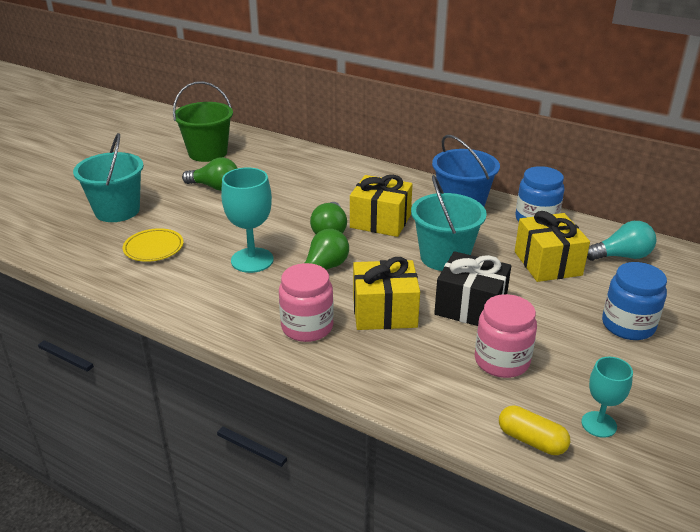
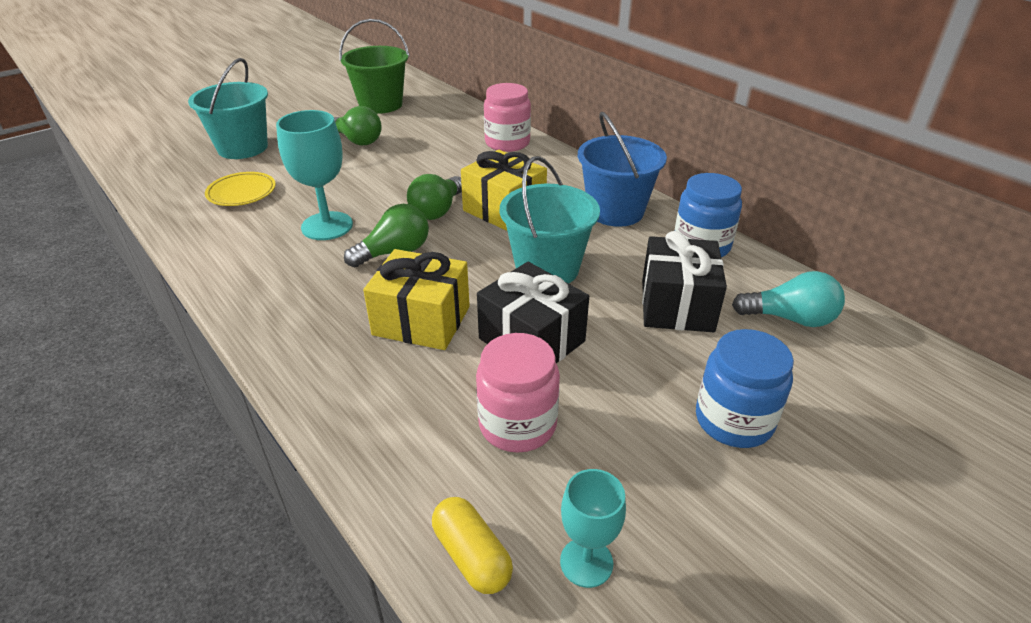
camera: 20 degrees right, 5 degrees up
pink jar [279,263,334,342] -> pink jar moved to [484,83,531,152]
yellow gift [515,211,590,282] -> black gift [642,231,727,332]

